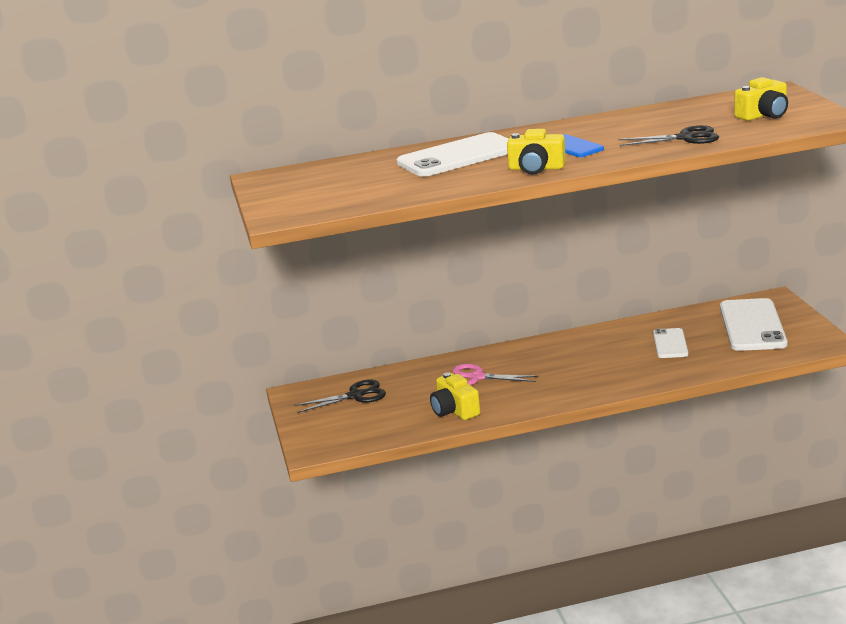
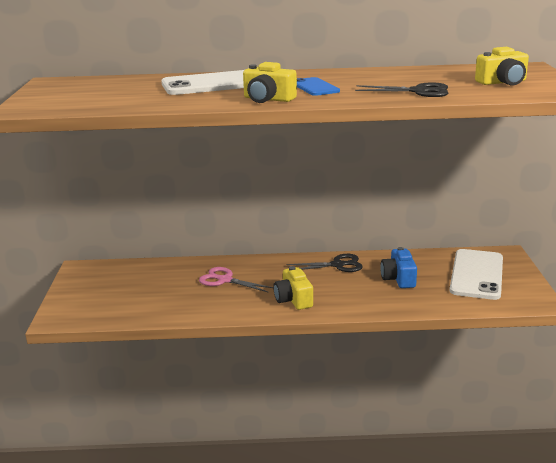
camera: 10 degrees right, 0 degrees up
black scissors [294,379,386,413] -> black scissors moved to [287,254,363,272]
yellow camera [430,372,480,420] -> yellow camera moved to [273,266,313,310]
white phone [653,328,688,358] -> blue camera [380,247,417,288]

